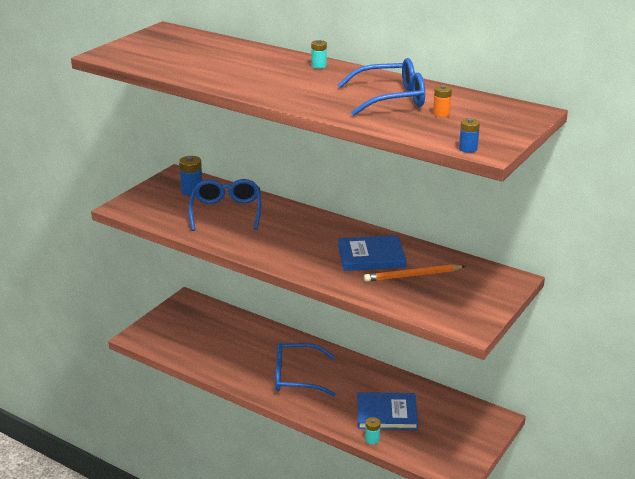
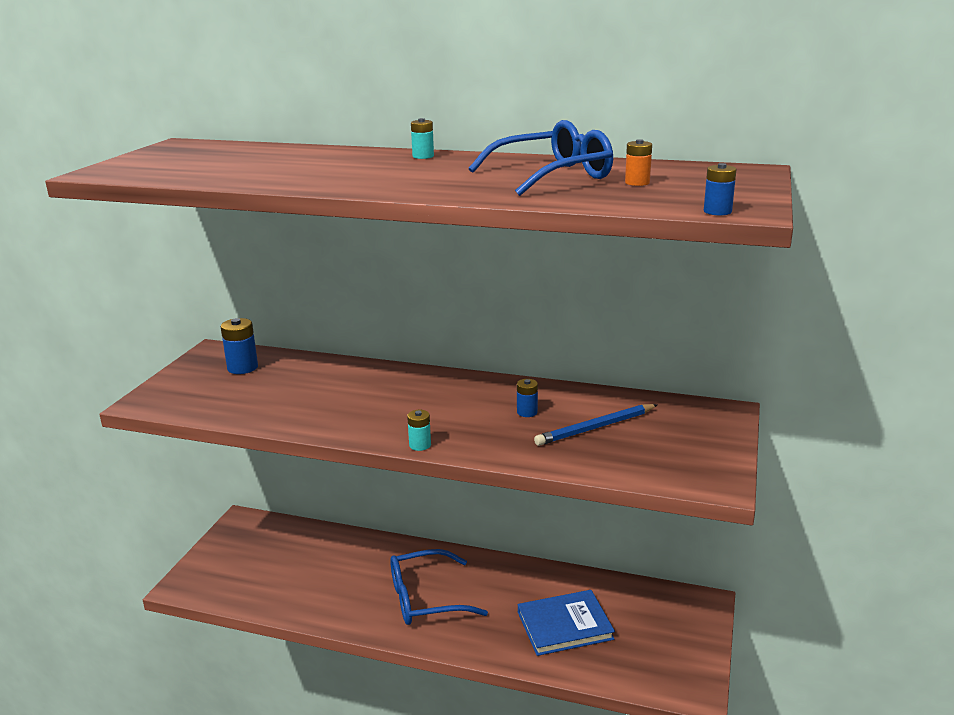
camera: 15 degrees left, 5 degrees down
blue glasses [188,179,261,231] -> none
blue book [338,235,407,271] -> blue battery [517,379,538,417]
orange pencil [364,264,466,282] -> blue pencil [534,404,658,446]
turquoise battery [365,417,380,444] -> turquoise battery moved to [407,410,431,451]

